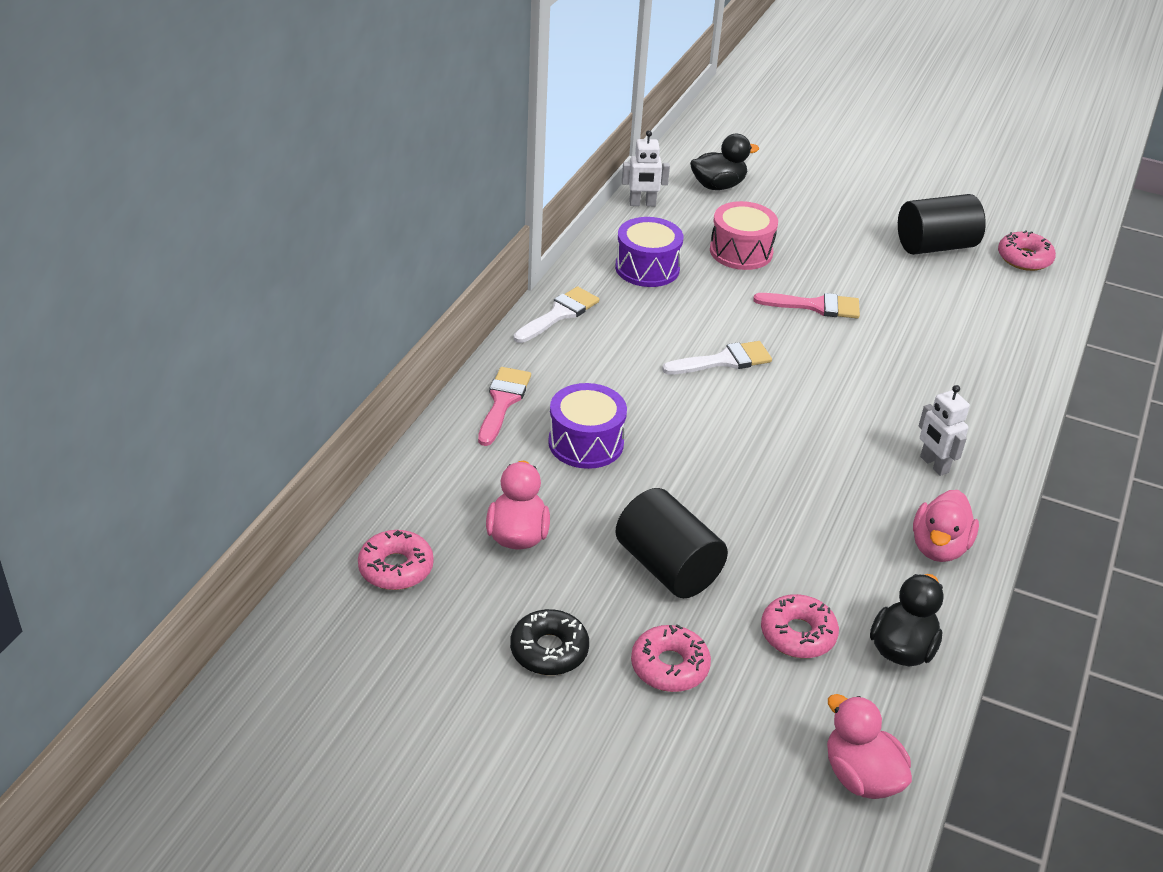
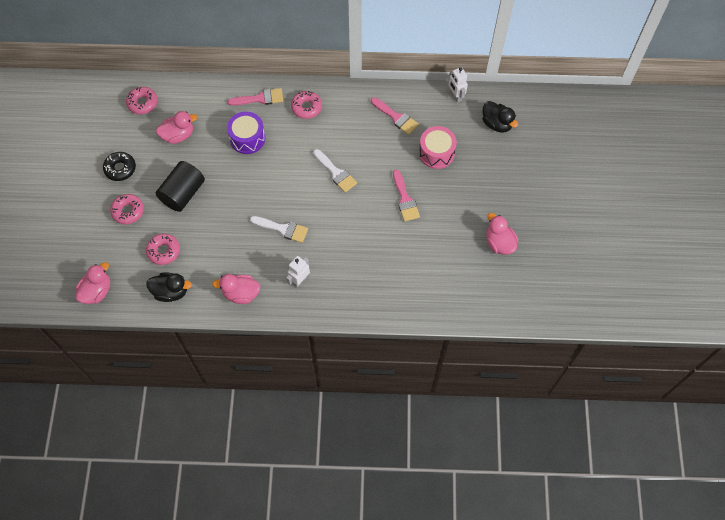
camera: 70 degrees right, 25 degrees up
white brush [514,286,599,343] -> white brush moved to [250,216,308,243]
purple drum [615,217,683,287] -> pink brush [371,97,419,135]
black cylinder [898,194,986,255] -> pink duck [486,213,518,255]
pink donut [998,230,1056,271] -> pink donut moved to [291,91,322,119]

